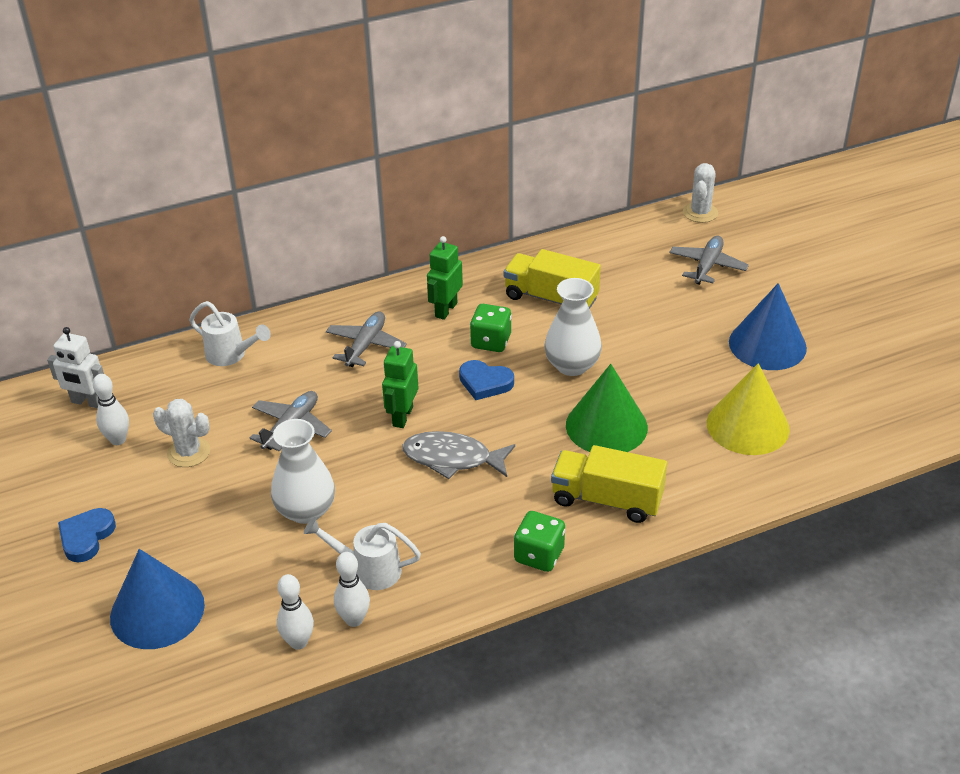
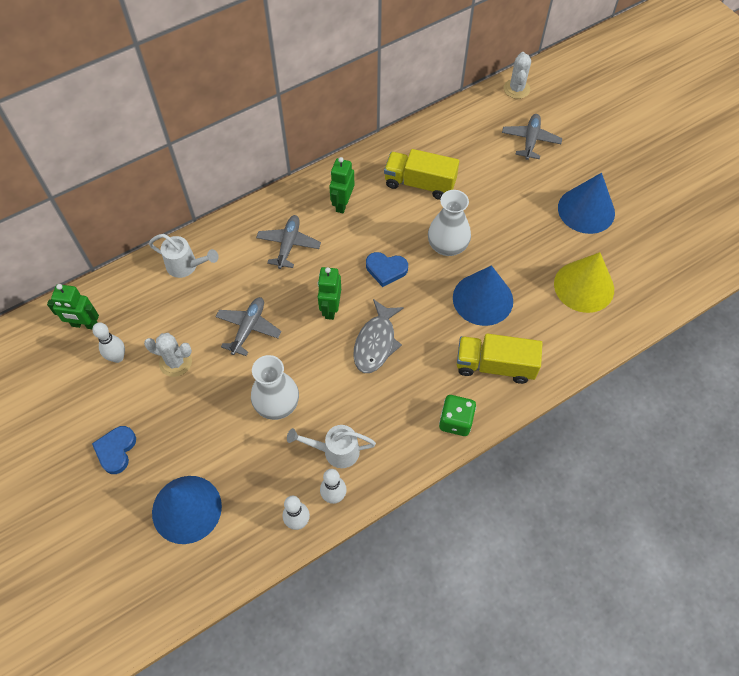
camera: 10 degrees left, 20 degrees up
white robot [47,327,104,408] -> green robot [47,284,99,329]
grey fish [402,431,515,479] -> grey fish turned 75 degrees counterclockwise [353,299,404,373]
green dice [470,304,512,352] -> none
green cone [566,364,648,452] -> blue cone [453,265,513,326]

